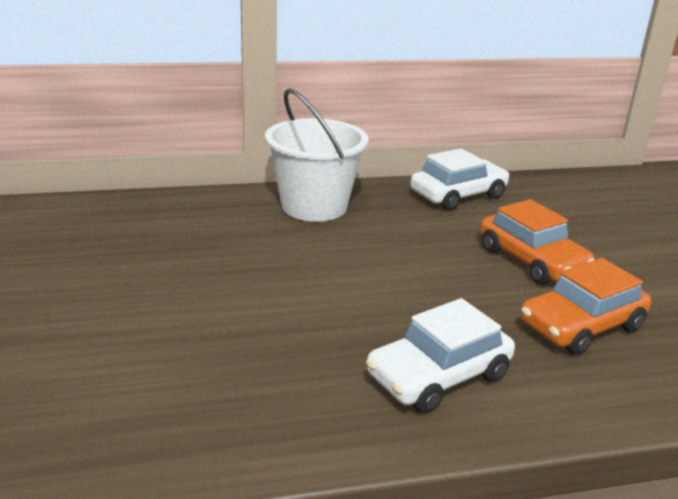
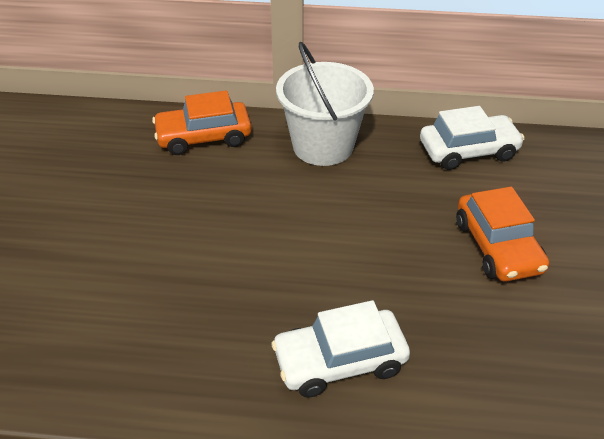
camera: 20 degrees right, 15 degrees up
orange car [520,258,651,355] -> orange car moved to [152,90,251,155]

